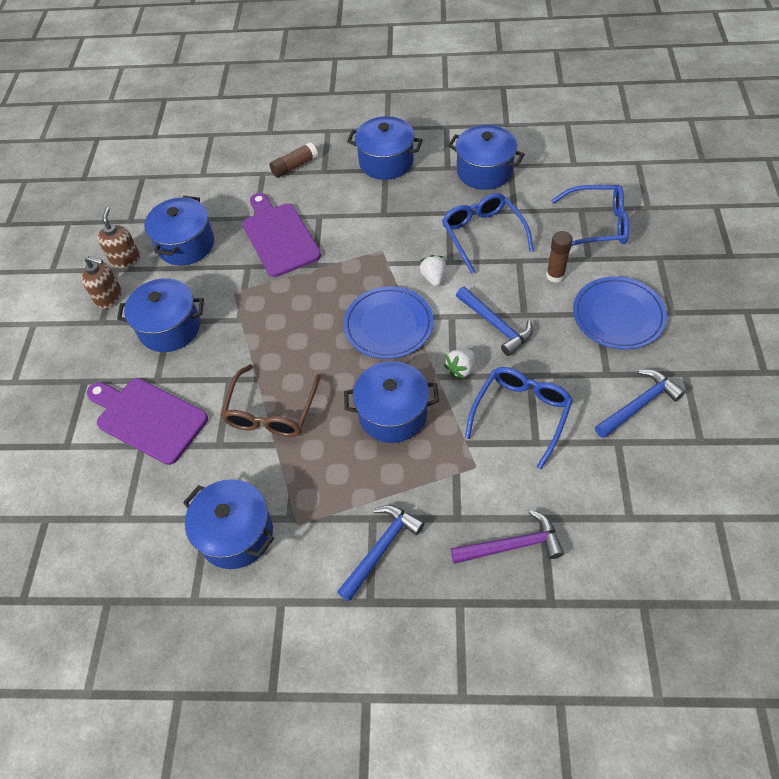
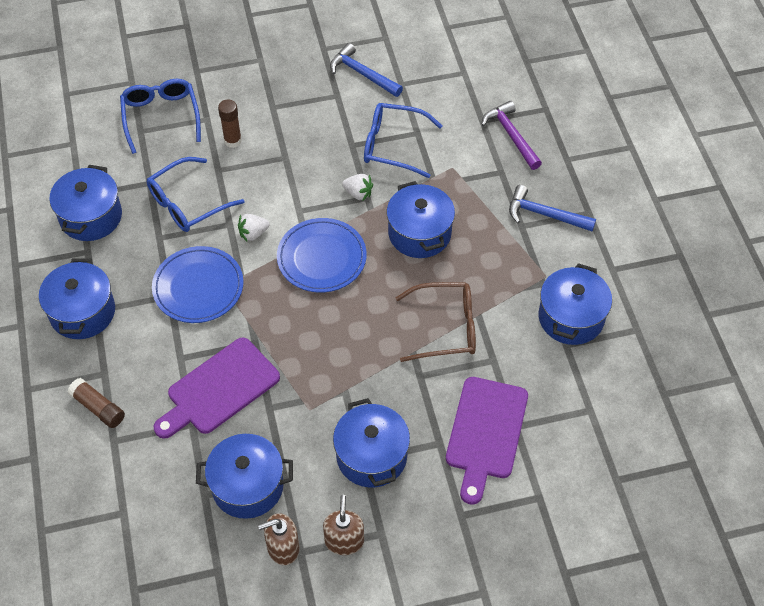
camera: 110 degrees left, 0 degrees up
blue hammer [456,287,533,356] -> none
blue plate [573,276,667,350] -> blue plate moved to [152,246,244,323]

